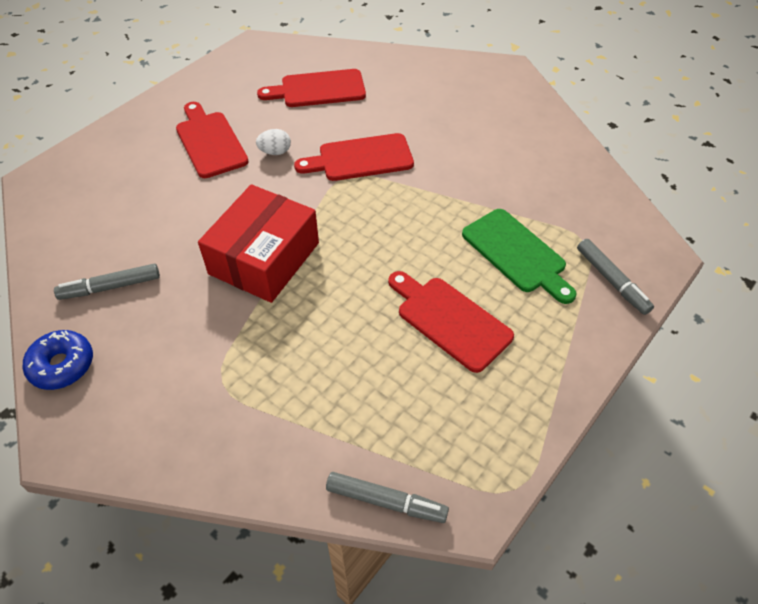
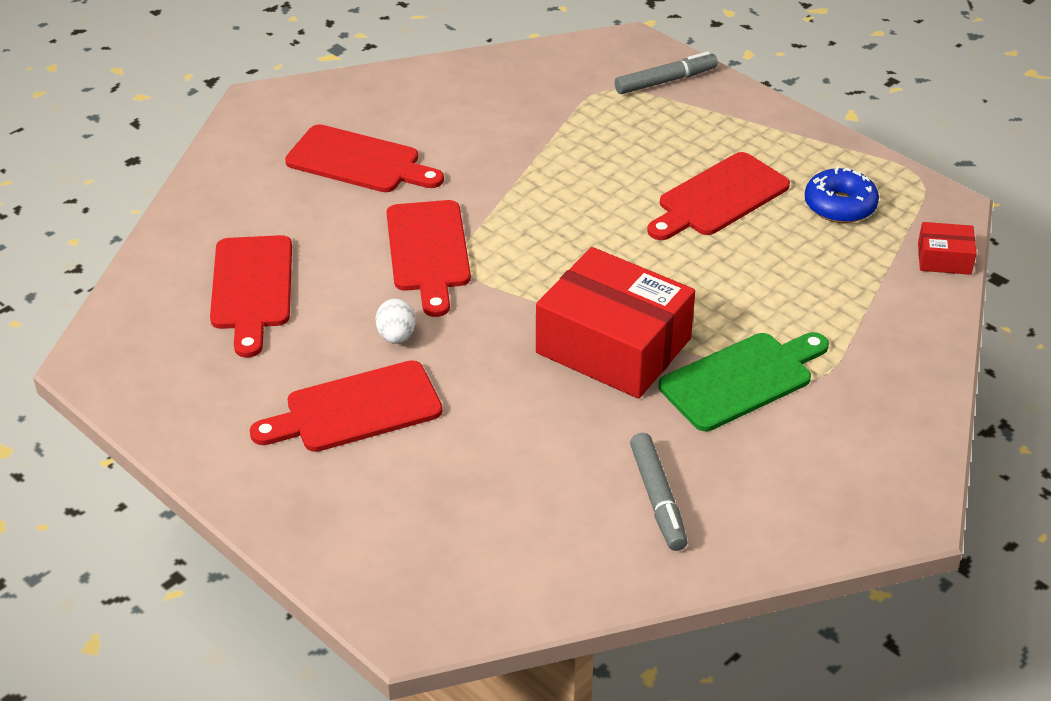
camera: 85 degrees left, 10 degrees down
blue donut [23,330,93,390] -> blue donut moved to [805,166,879,223]
grey marker [326,472,449,523] -> red box [918,222,977,275]
green cutting board [462,209,577,304] -> green cutting board moved to [659,332,829,431]
none -> red cutting board [285,124,444,192]

